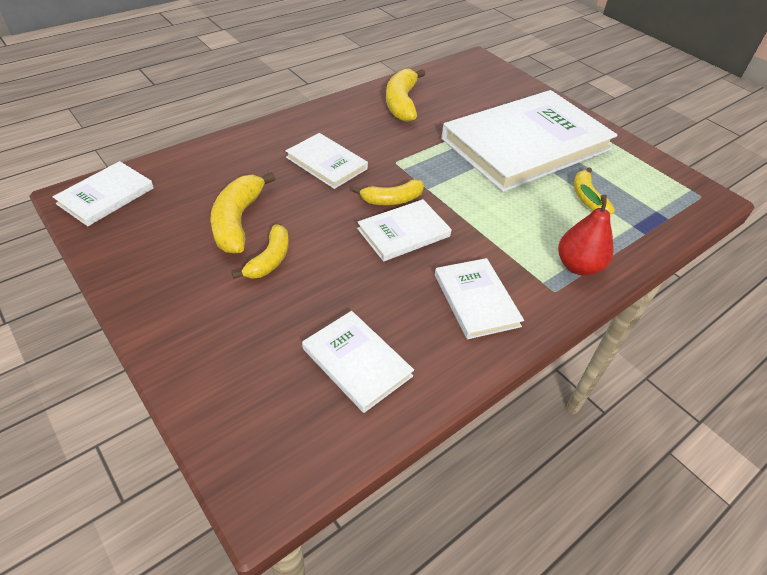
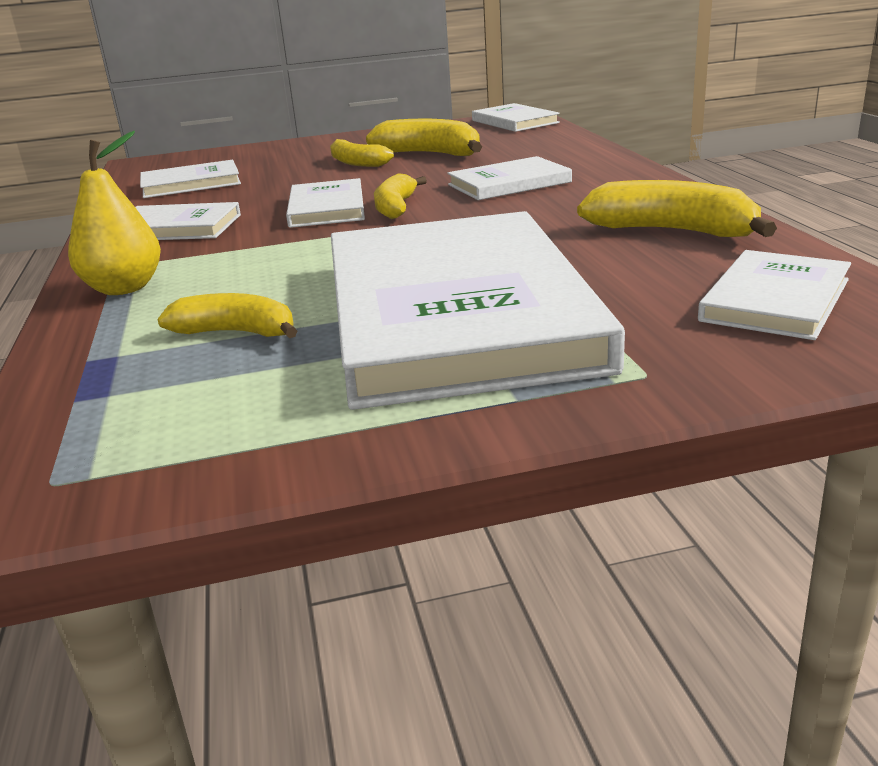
camera: 120 degrees right, 20 degrees down
red pear [558,184,614,276] -> yellow pear [68,131,161,295]
none -> white book [698,250,851,340]

